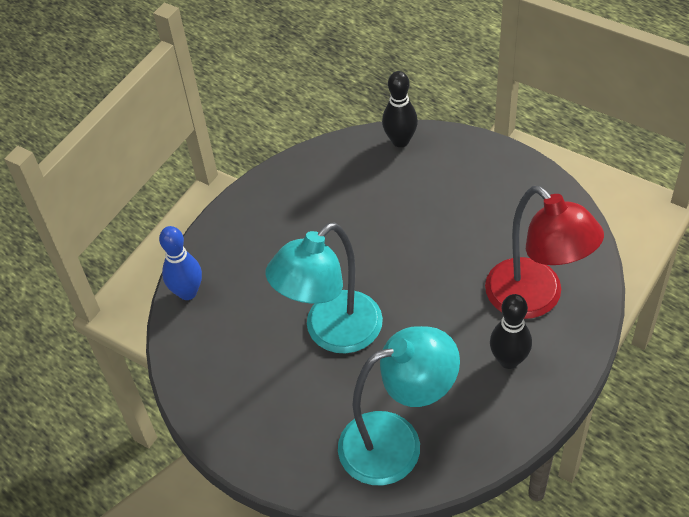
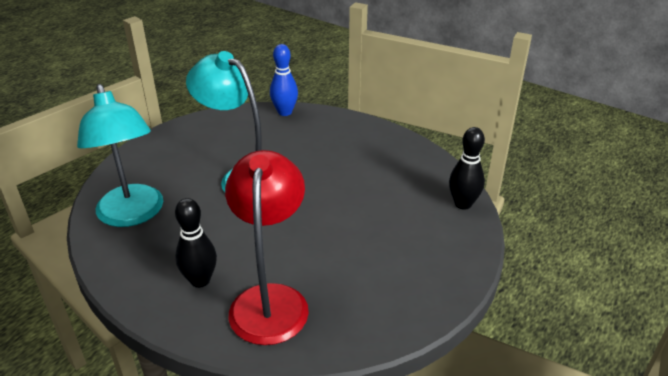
camera: 80 degrees right, 15 degrees down
red lamp [485,186,604,319] -> red lamp turned 135 degrees clockwise [225,150,309,345]

